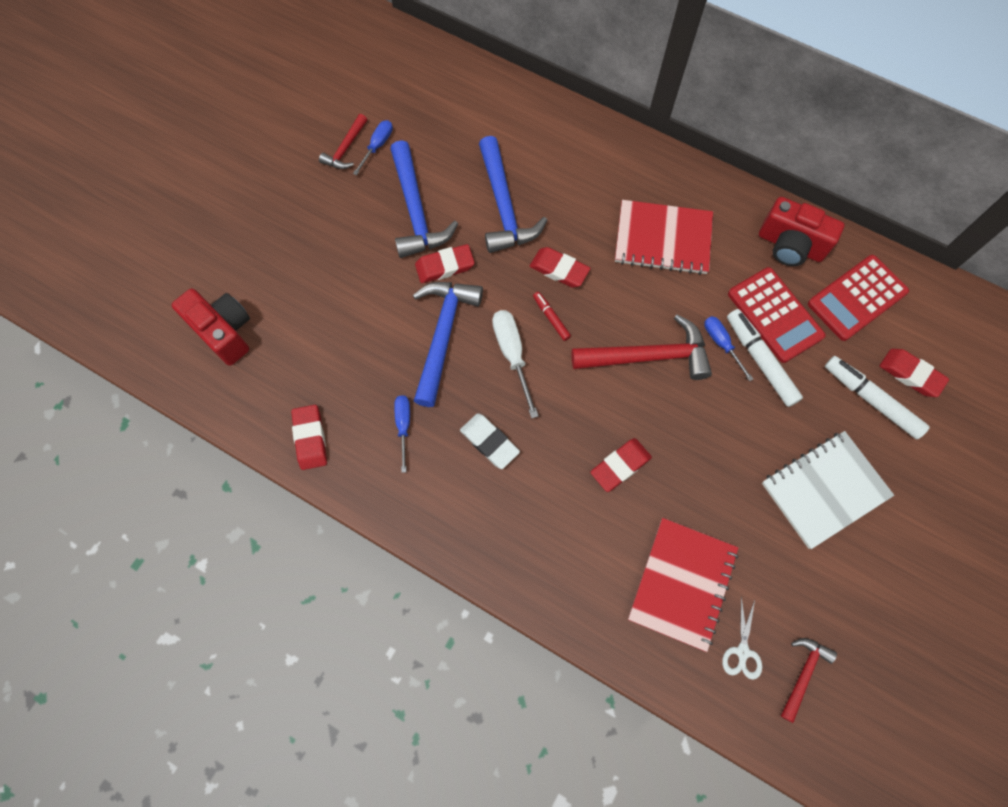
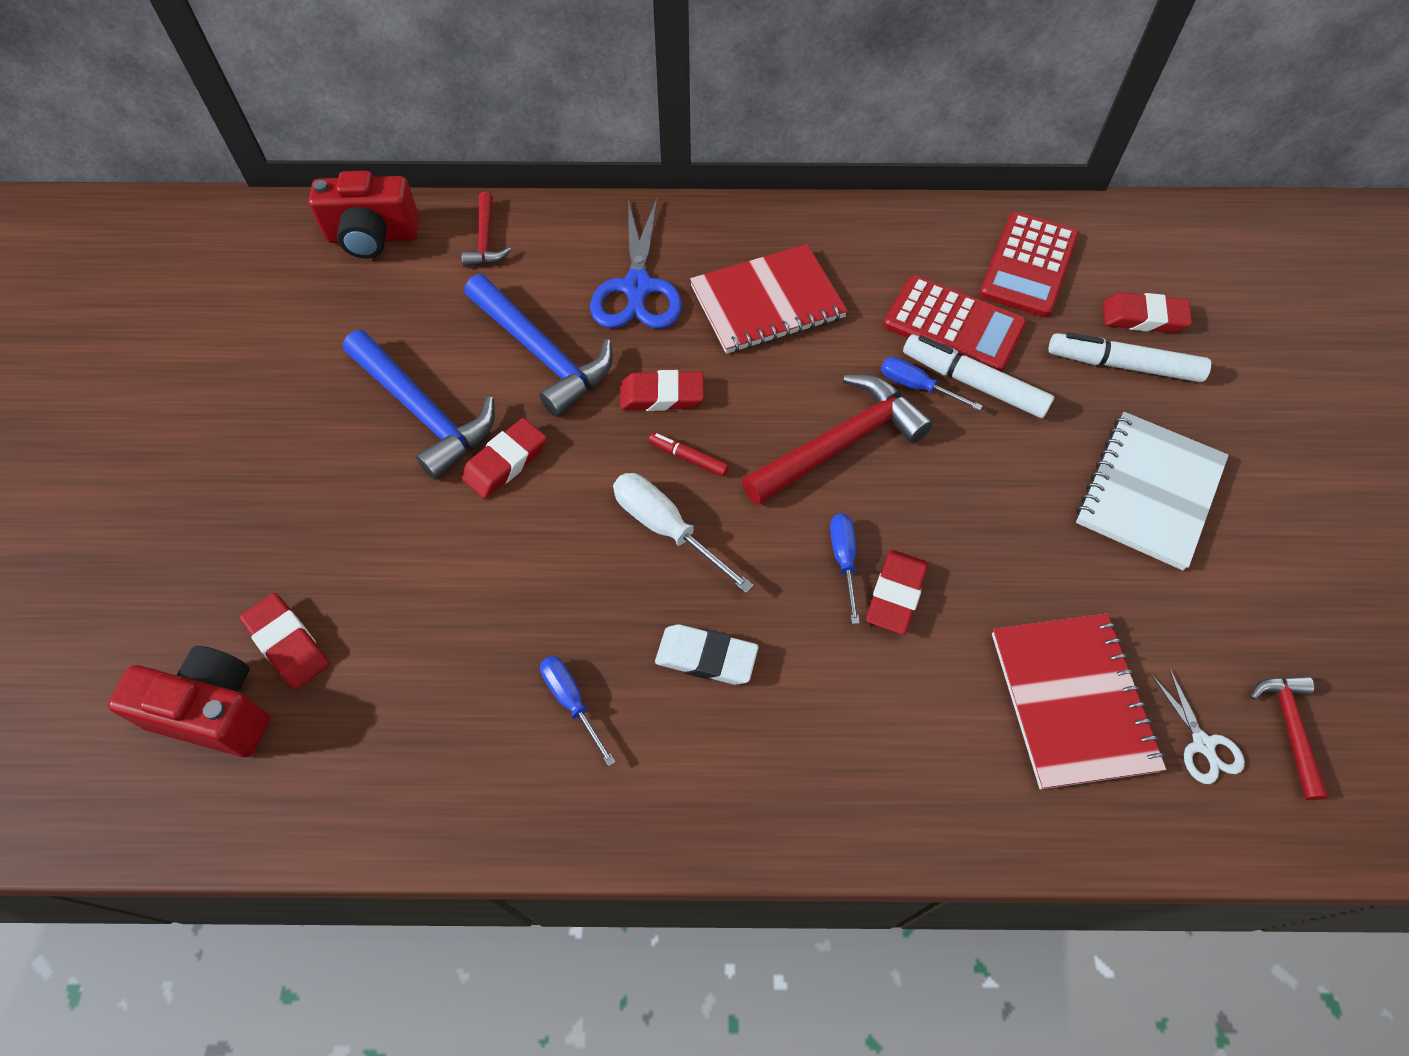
camera: 30 degrees left, 10 degrees down
red eraser [291,405,327,470] -> red eraser moved to [240,593,329,690]
red hammer [319,114,367,169] -> red hammer moved to [461,192,511,267]
blue screwdriver [353,120,393,175] -> blue screwdriver moved to [830,514,860,624]
blue hammer [413,282,483,407] -> none
red camera [759,197,845,266] -> red camera moved to [309,171,420,259]
none -> blue scissors [590,198,682,329]

